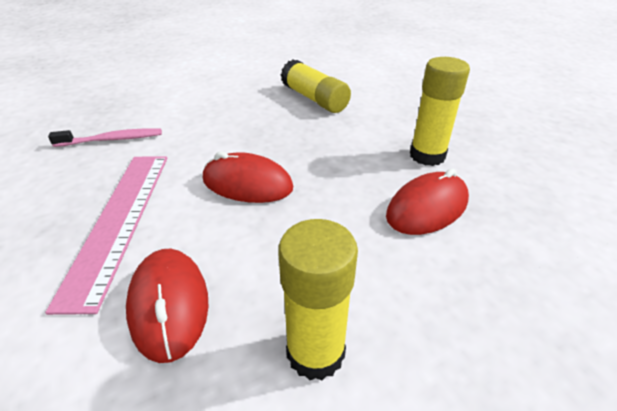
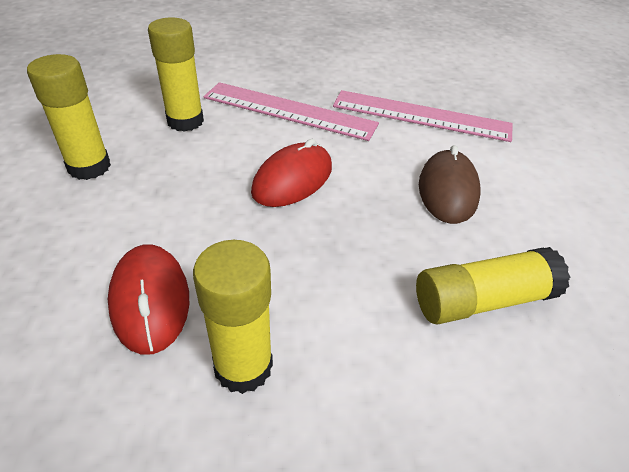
camera: 110 degrees right, 5 degrees up
pink toothbrush [48,129,162,147] -> pink ruler [333,90,513,142]
red mouse [126,249,208,363] -> yellow glue stick [148,17,204,132]
none -> brown mouse [419,145,481,224]

